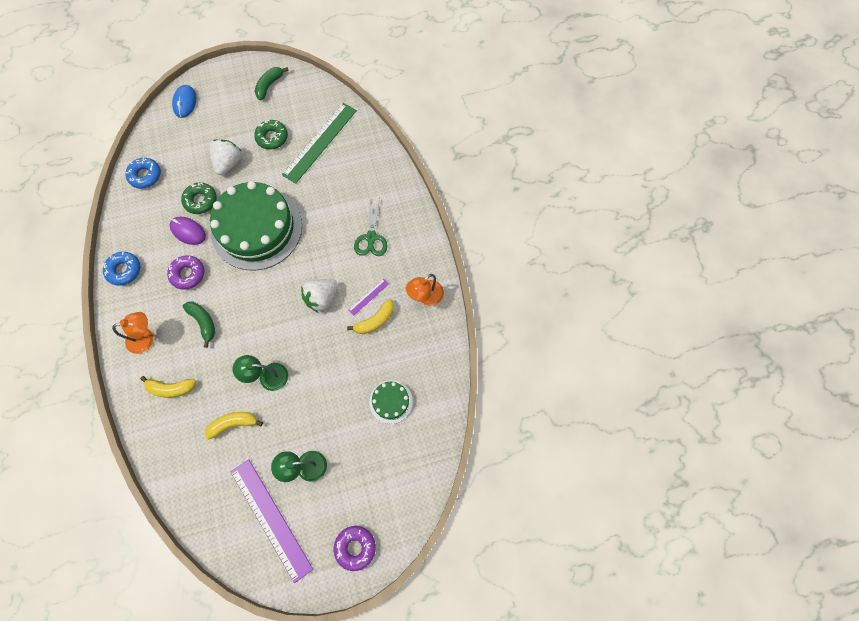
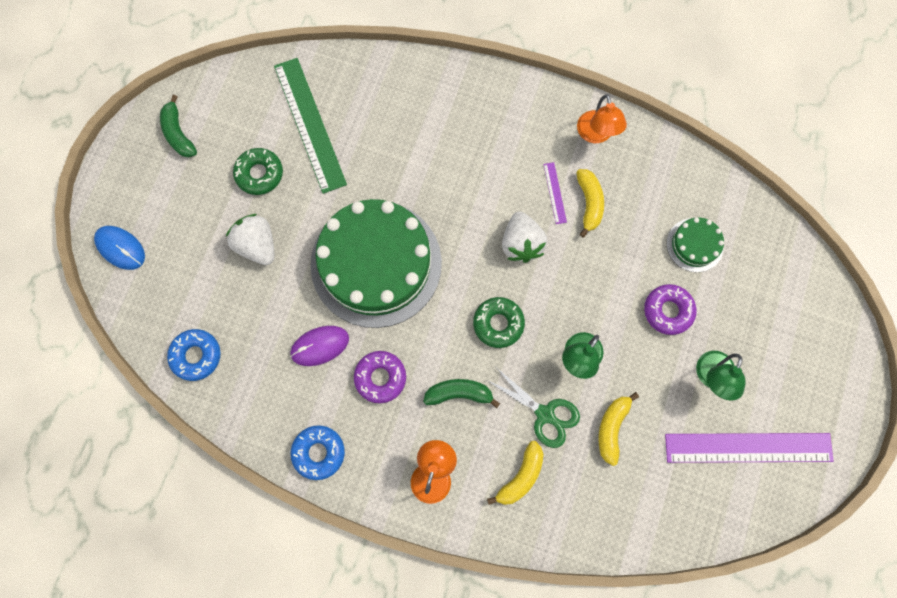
camera: 55 degrees left, 5 degrees up
green donut [181,183,217,214] -> green donut moved to [473,297,525,348]
purple donut [334,526,376,571] -> purple donut moved to [644,284,697,335]
green scissors [354,198,387,256] -> green scissors moved to [485,368,580,448]

